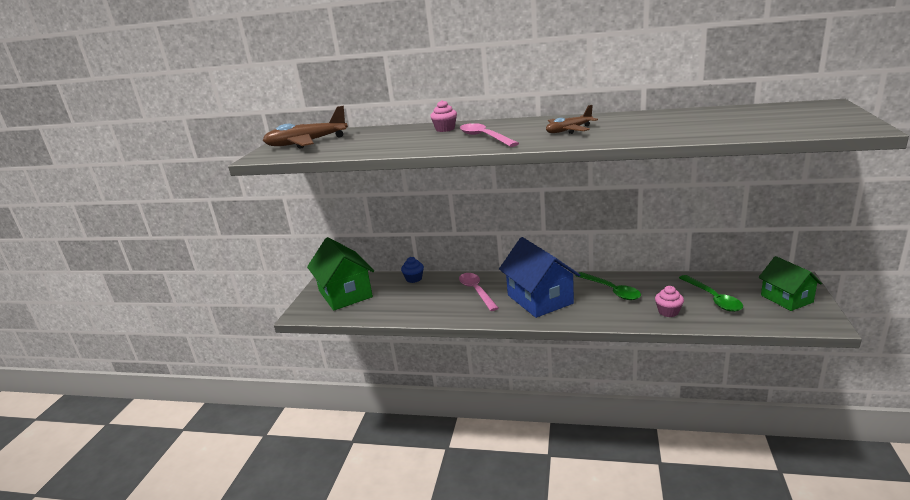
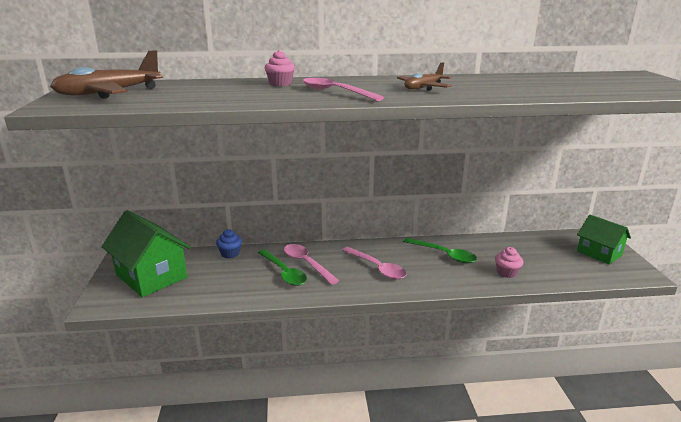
camera: 20 degrees left, 0 degrees up
blue house [499,237,580,318] -> pink spoon [342,247,407,279]
green spoon [679,275,743,312] -> green spoon moved to [258,249,307,286]

